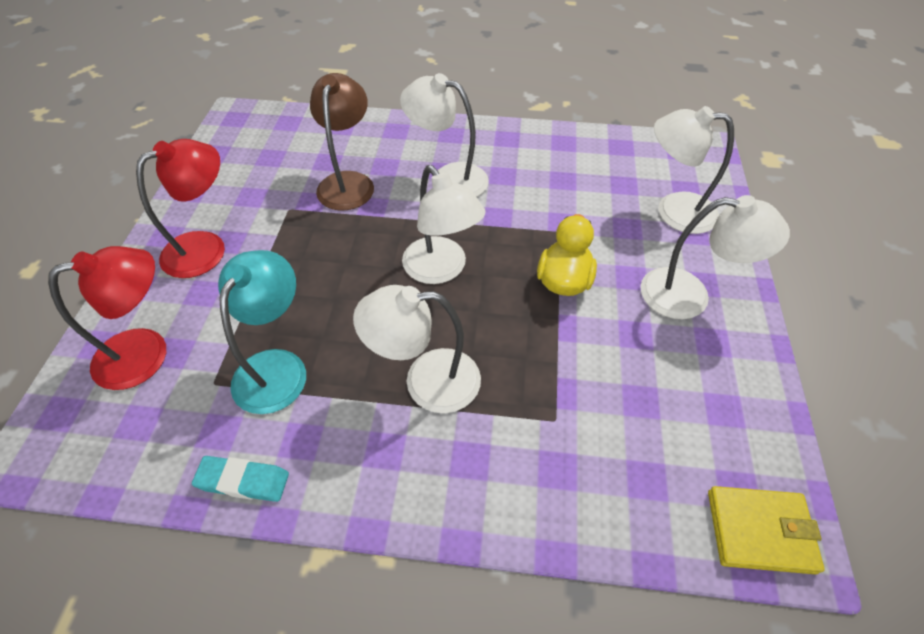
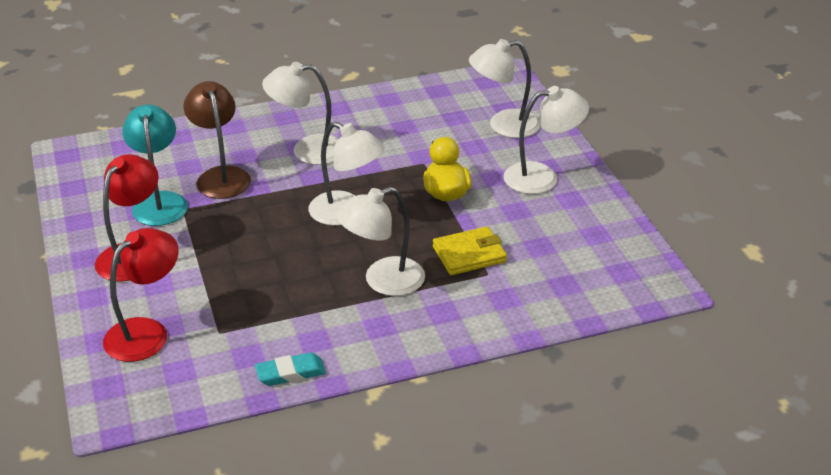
camera: 25 degrees left, 15 degrees down
turquoise lamp [218,250,306,414] -> turquoise lamp moved to [122,105,188,226]
yellow wallet [708,486,825,575] -> yellow wallet moved to [433,226,507,275]

